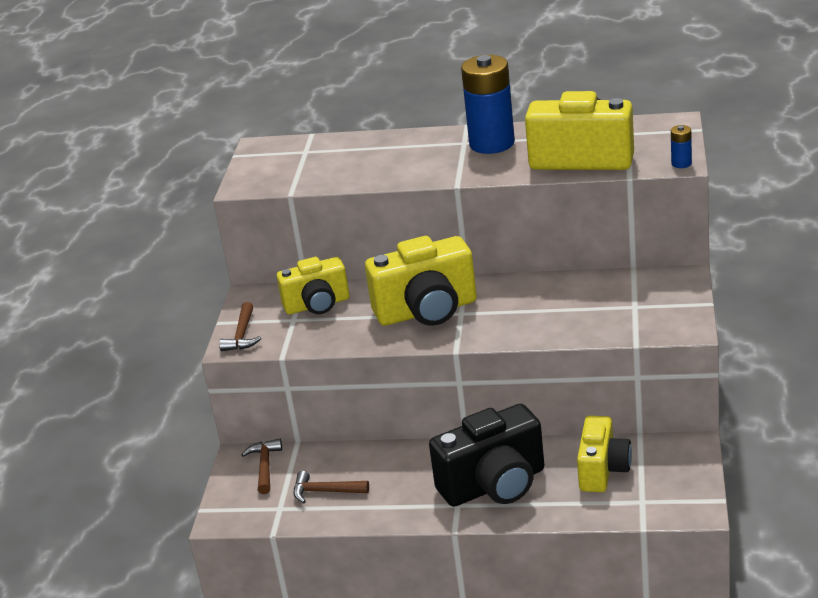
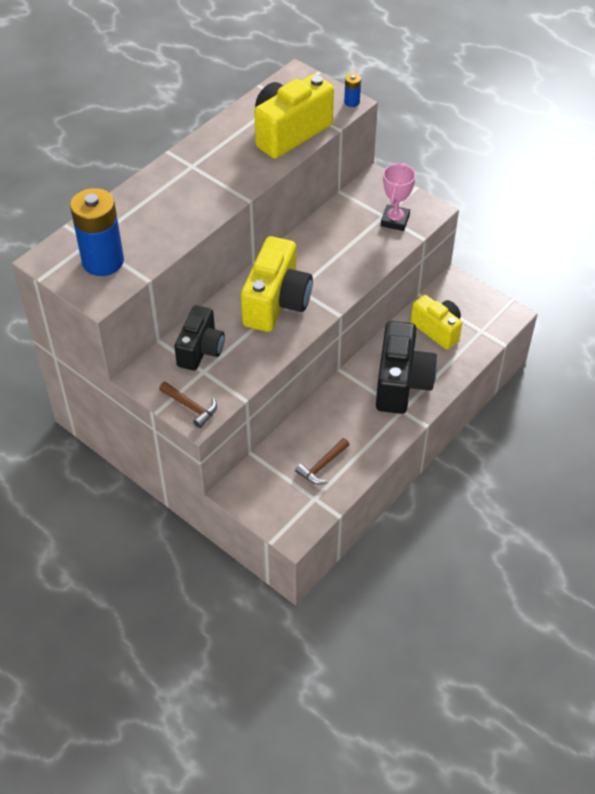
camera: 60 degrees left, 20 degrees up
brown hammer [241,439,282,494] -> none
yellow camera [277,257,349,314] -> black camera [174,305,225,371]
blue battery [461,55,515,154] -> blue battery moved to [70,188,124,276]
none -> pink trophy [381,163,416,231]

